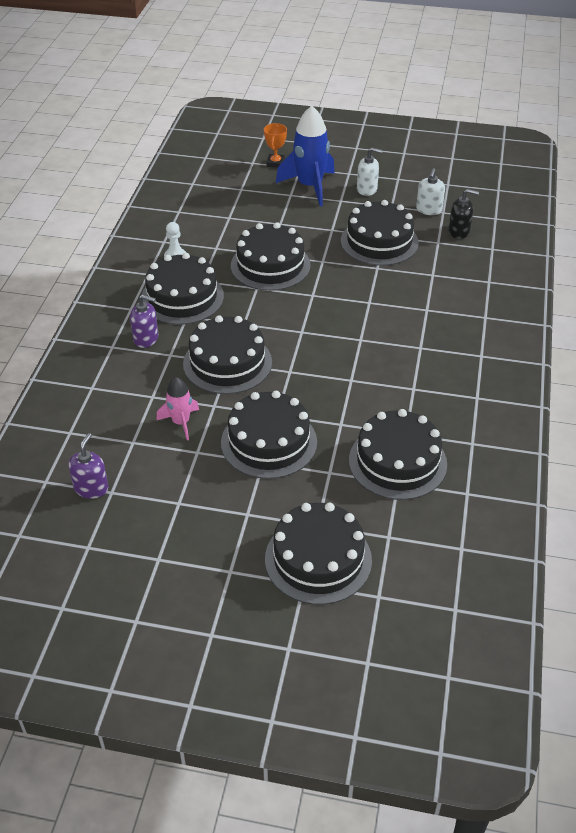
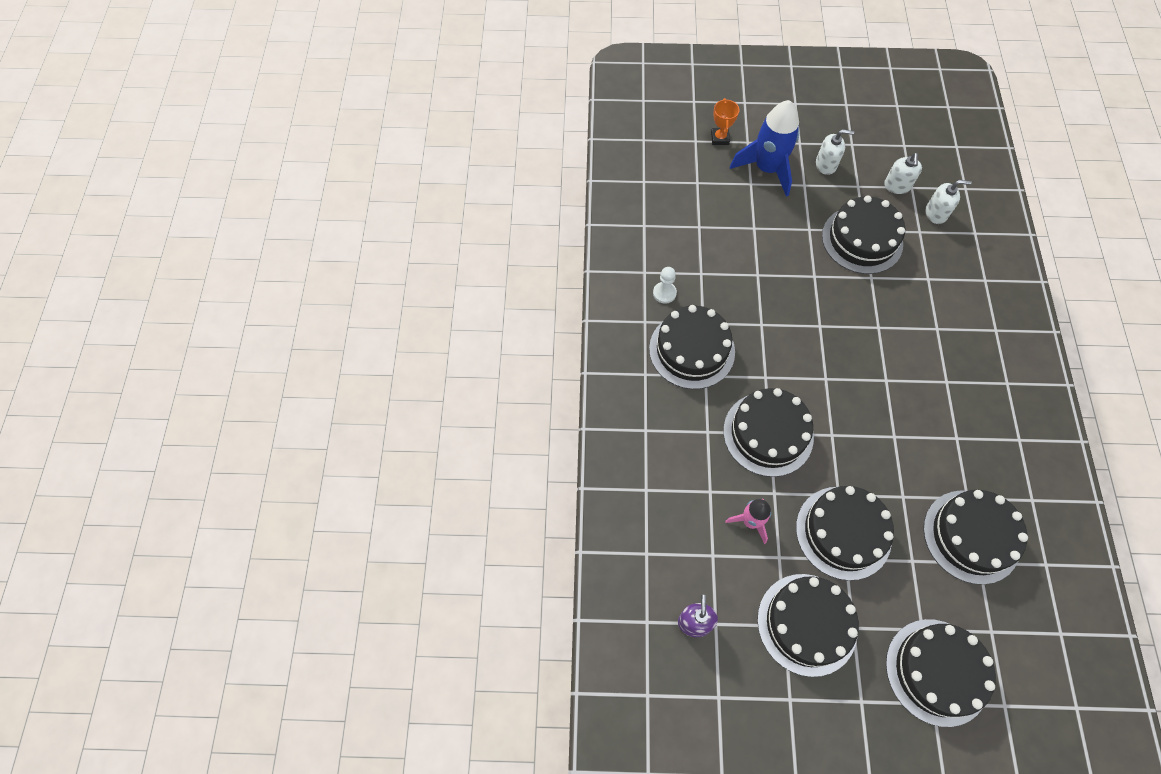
camera: 10 degrees left, 20 degrees up
purple soap dispenser [130,295,158,348] -> none
black cake [231,222,311,291] -> black cake moved to [757,574,859,677]
black soap dispenser [448,189,479,239] -> white soap dispenser [926,180,972,224]

